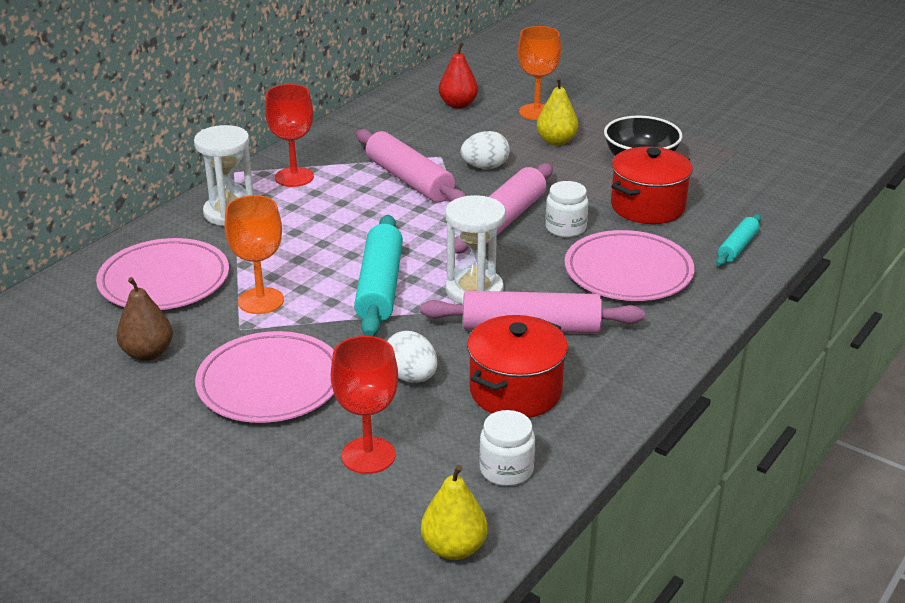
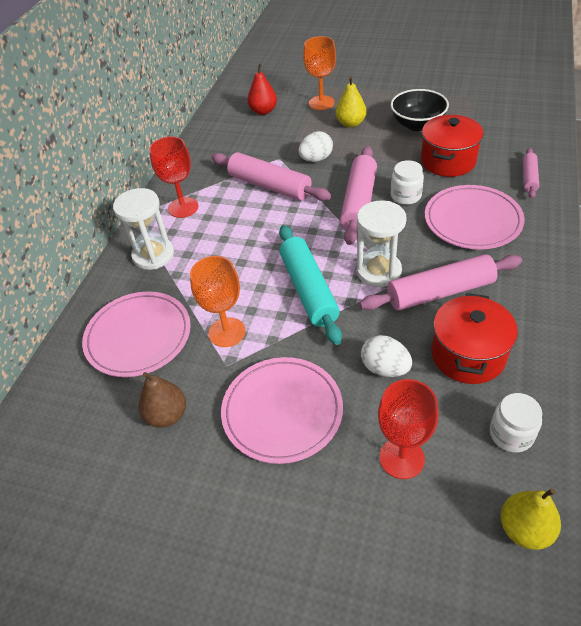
camera: 15 degrees left, 15 degrees up
turquoise rolling pin [716,214,761,266] -> pink rolling pin [523,148,539,199]

